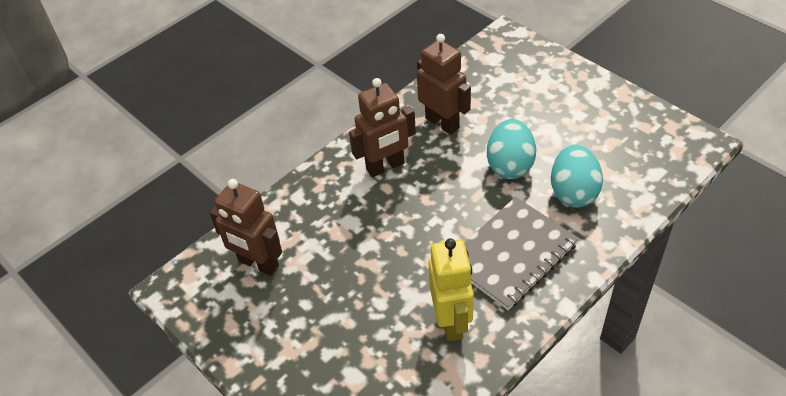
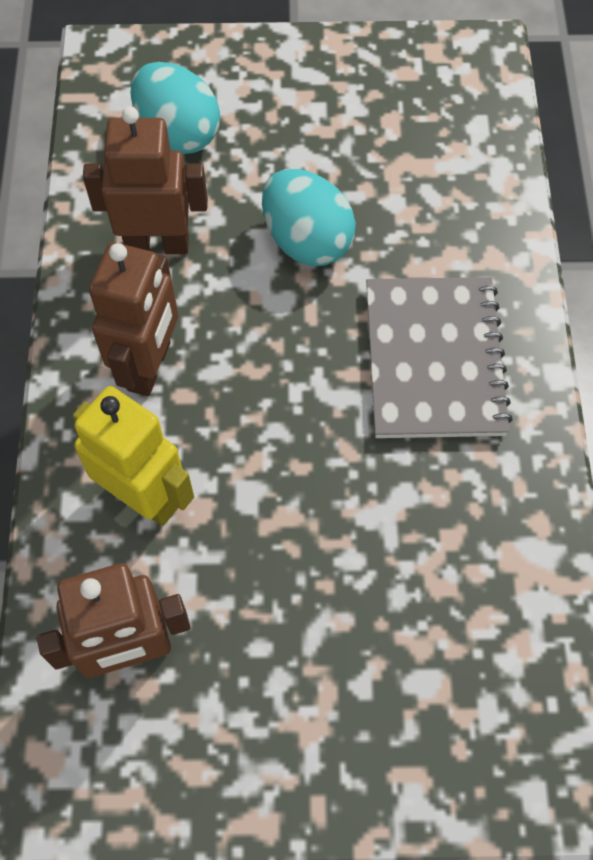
camera: 50 degrees left, 15 degrees up
yellow robot [429,238,474,341] -> yellow robot moved to [73,386,194,526]
turquoise egg [551,145,603,207] -> turquoise egg moved to [131,62,220,154]

